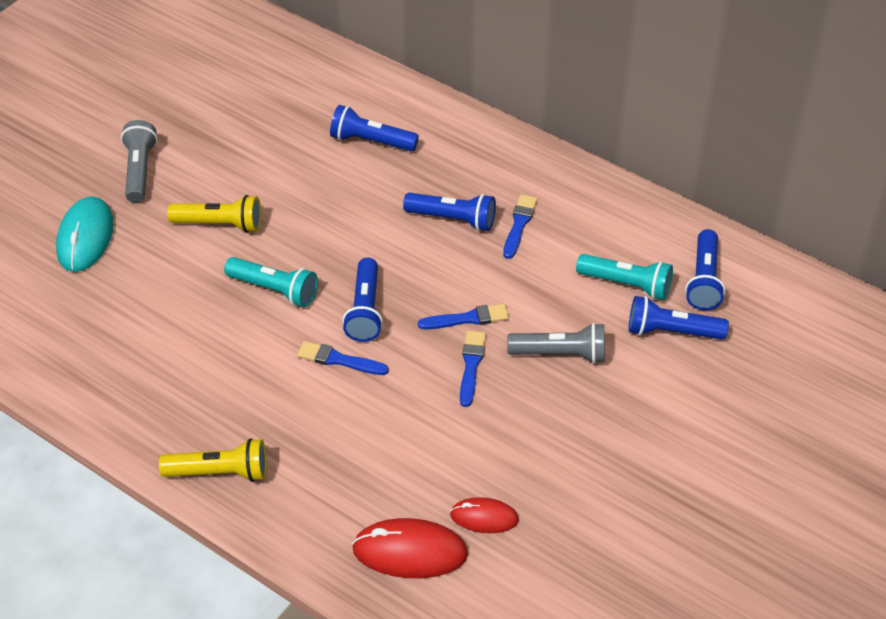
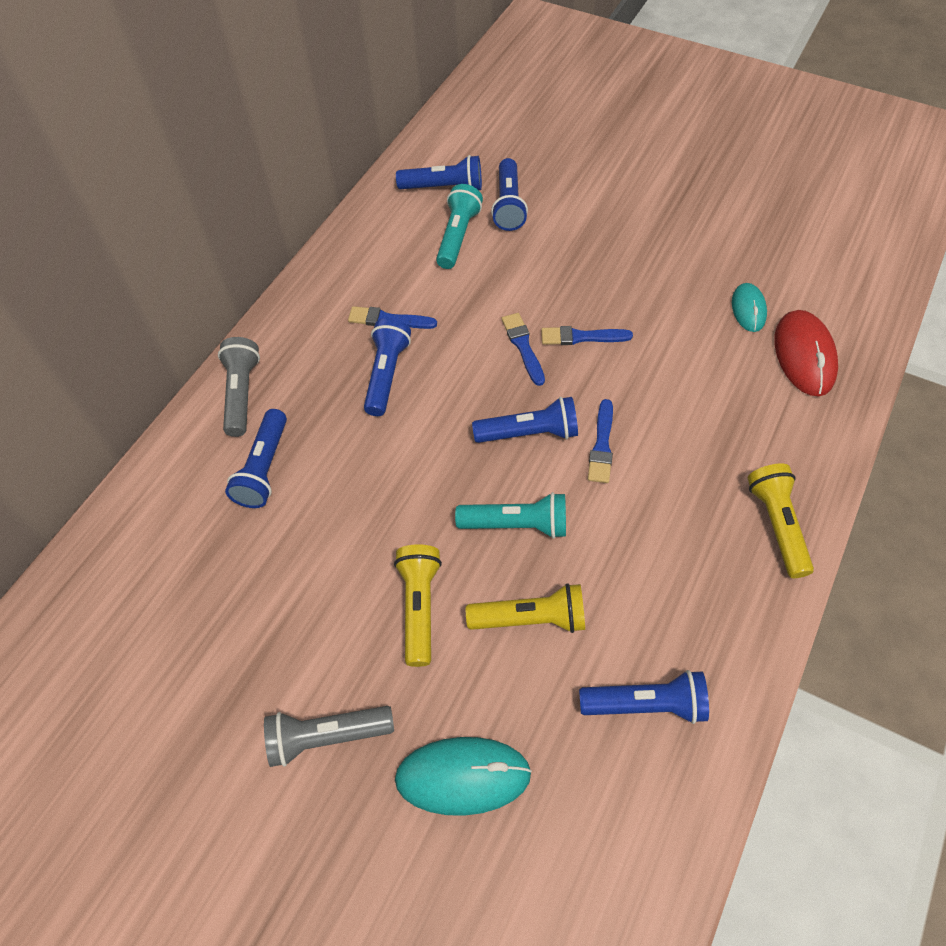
camera: 95 degrees left, 10 degrees up
turquoise flashlight [224,257,318,307] -> turquoise flashlight turned 75 degrees clockwise [455,492,566,539]
red mouse [450,497,519,533] -> turquoise mouse [732,283,767,332]
grey flashlight [507,323,605,364] -> grey flashlight moved to [218,337,260,437]
none -> yellow flashlight [466,583,585,633]
none -> blue flashlight [579,670,709,724]

